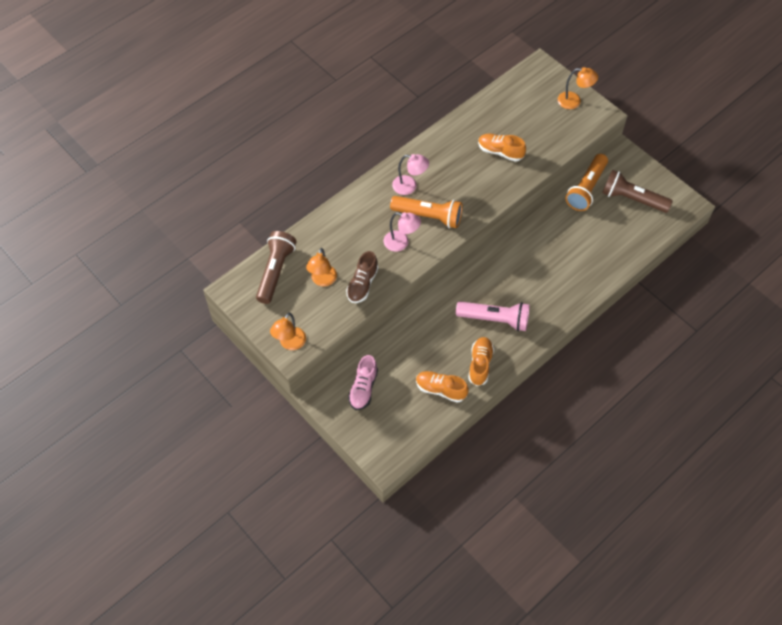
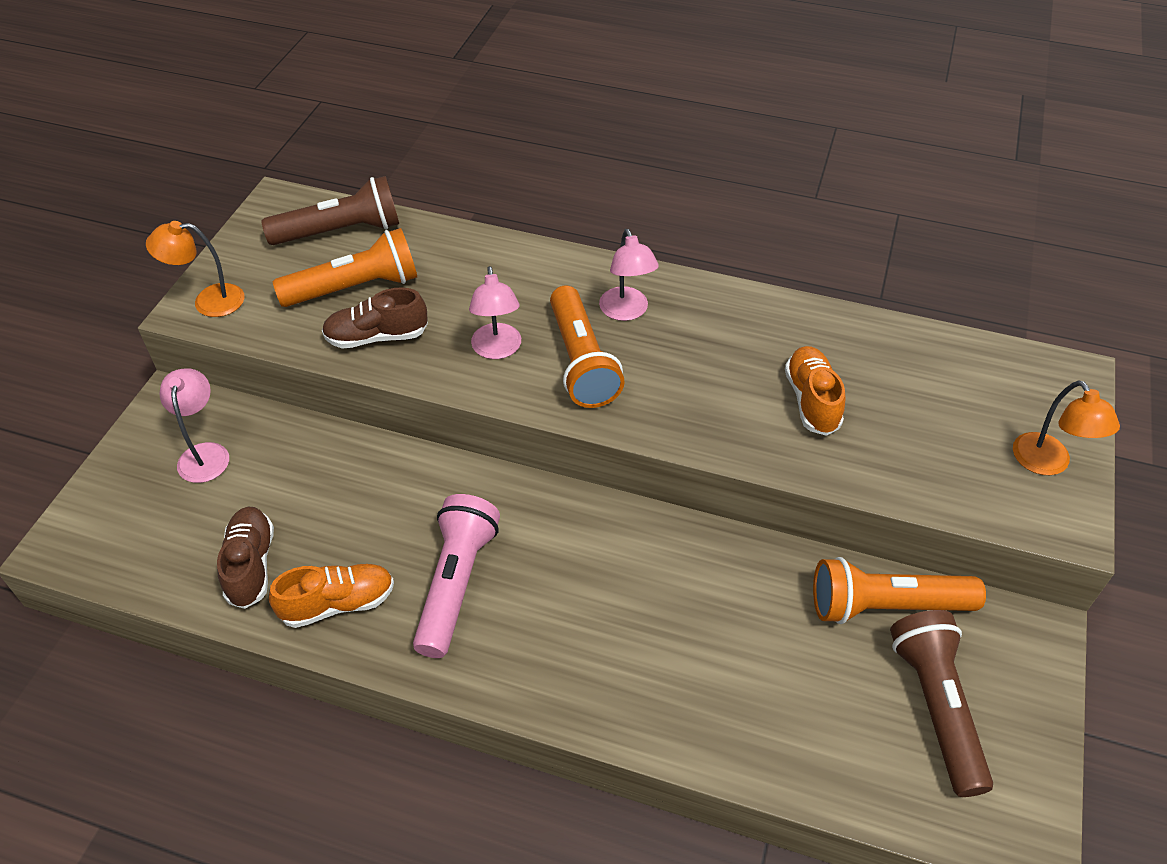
camera: 60 degrees right, 10 degrees down
orange lamp [306,248,337,286] -> orange flashlight [273,228,417,307]
pink shoe [348,355,378,410] -> pink lamp [159,368,229,483]
orange shoe [416,371,469,403] -> brown shoe [217,507,274,609]
pink flashlight [456,301,530,331] -> pink flashlight turned 150 degrees counterclockwise [413,494,500,658]

